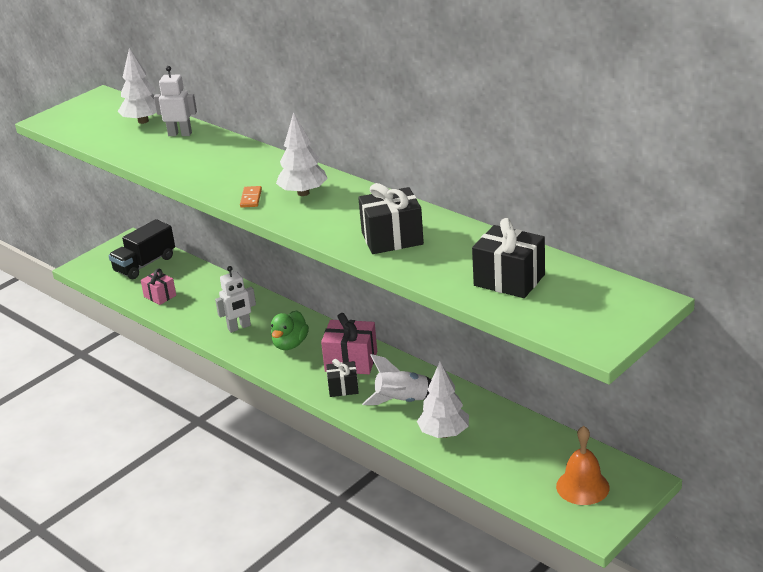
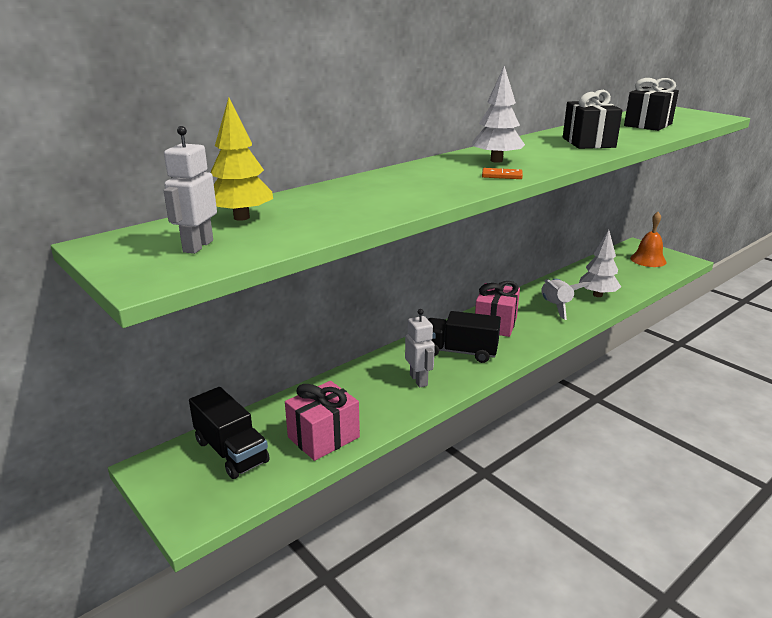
camera: 85 degrees left, 5 degrees down
white tree [118,48,157,124] -> yellow tree [211,97,273,221]
pink gift [141,268,176,305] -> pink gift [285,381,360,461], size x1.64
white robot [154,66,197,136] -> white robot moved to [164,126,217,254]
green duck [271,310,309,350] -> black truck [428,311,501,363]
black gift [326,359,359,397] -> none

